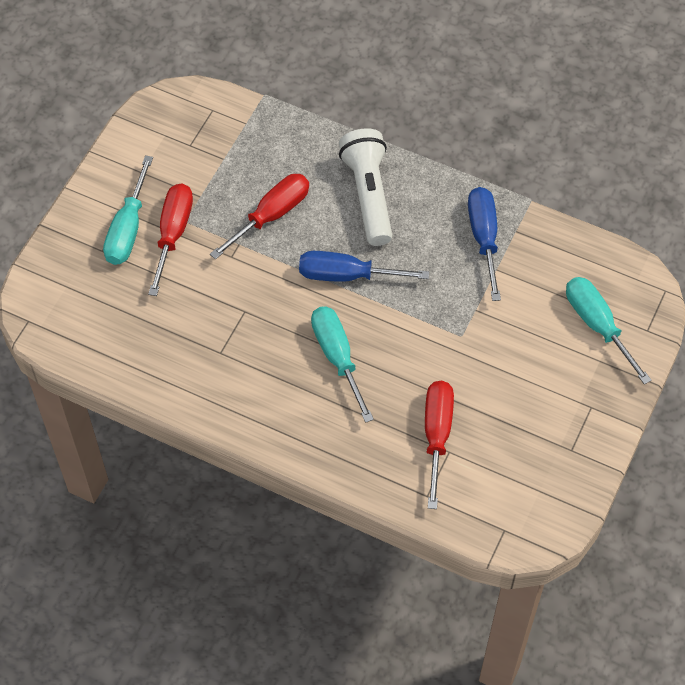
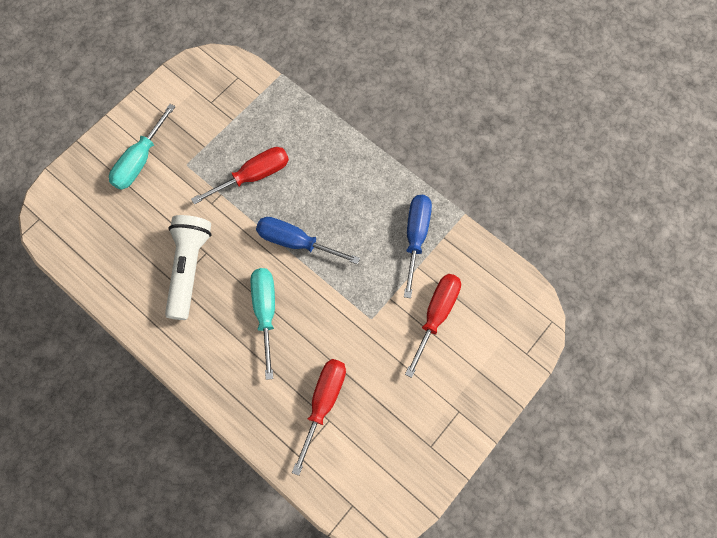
camera: 15 degrees right, 10 degrees up
red screwdriver [148,184,193,296] -> red screwdriver moved to [405,274,461,378]
white flashlight [339,128,392,246] -> white flashlight moved to [165,215,211,320]
turquoise screwdriver [566,277,652,385] -> none

